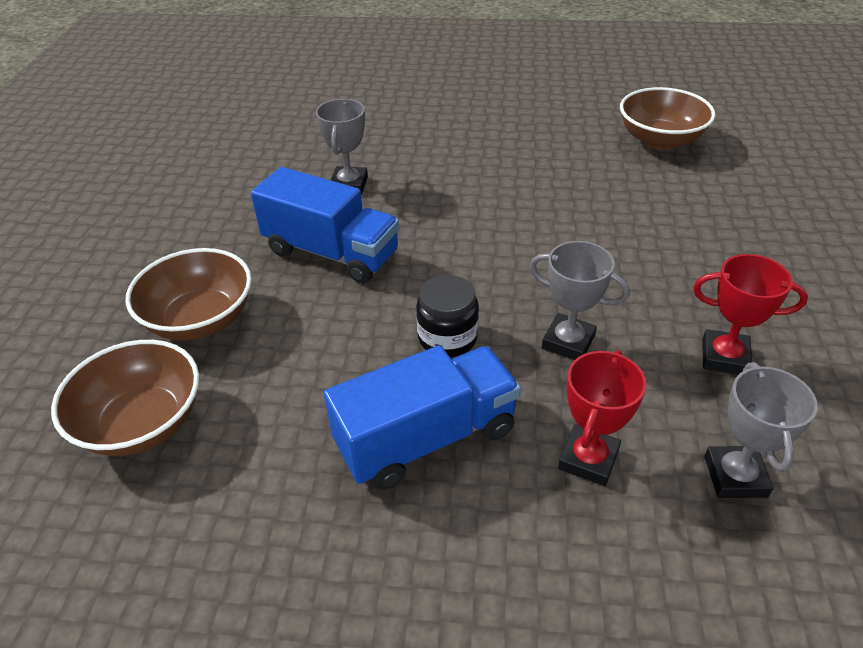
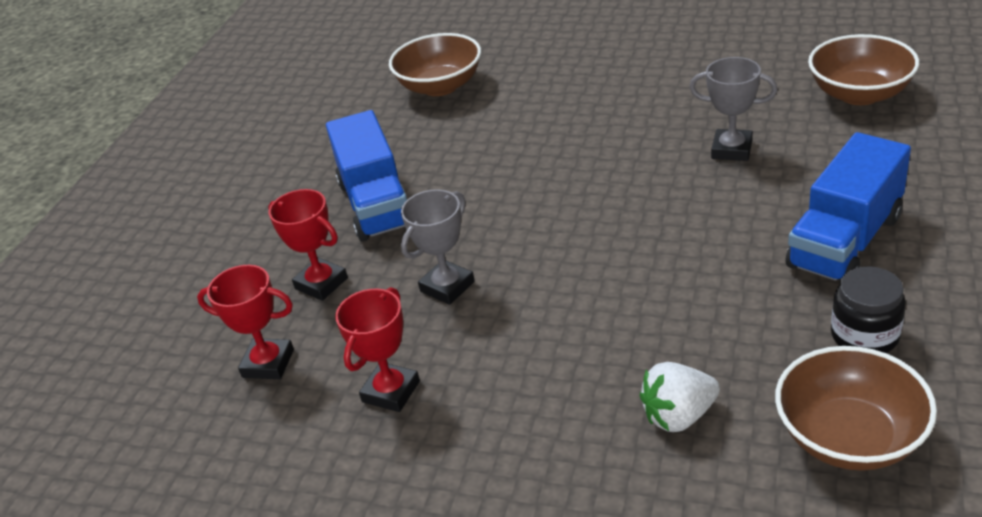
camera: 105 degrees right, 5 degrees down
brown bowl [125,248,252,341] -> brown bowl moved to [808,34,919,105]
blue truck [251,167,399,283] -> blue truck moved to [786,132,911,282]
black jar [416,275,479,357] -> black jar moved to [831,266,906,353]
grey trophy [704,362,818,498] -> red trophy [197,265,294,379]
none -> white strawberry [640,362,720,432]

